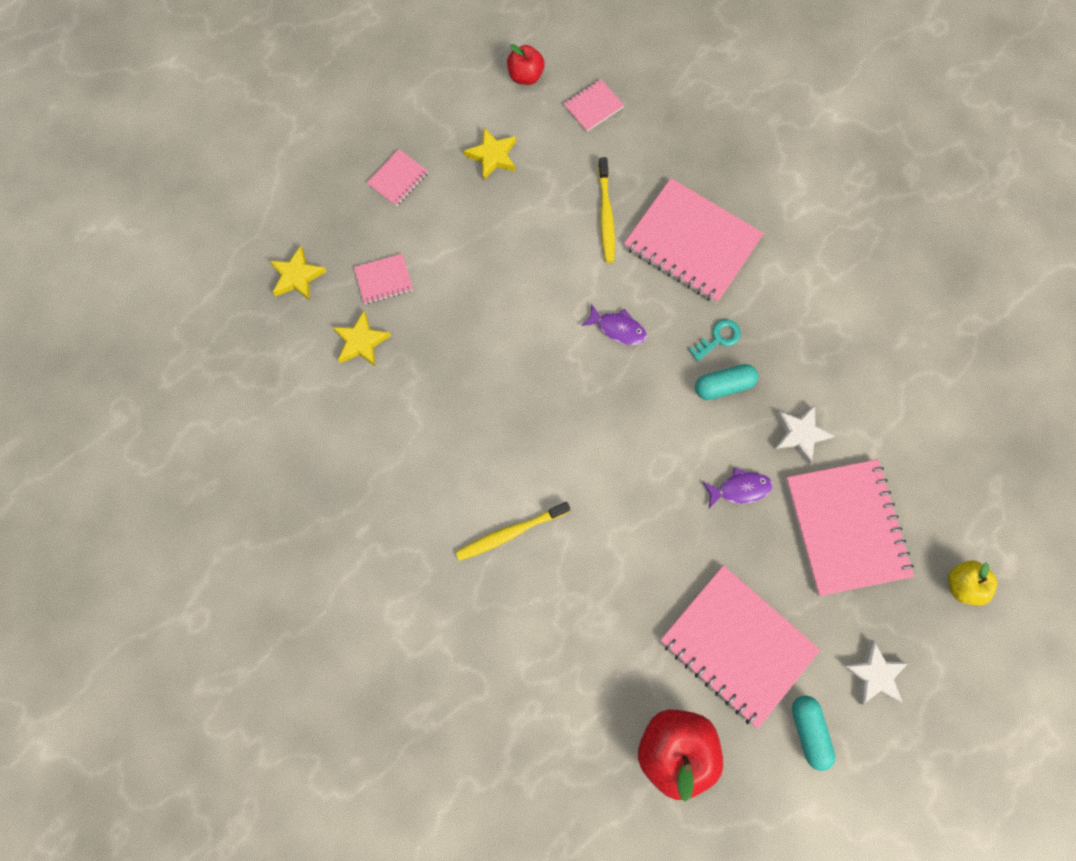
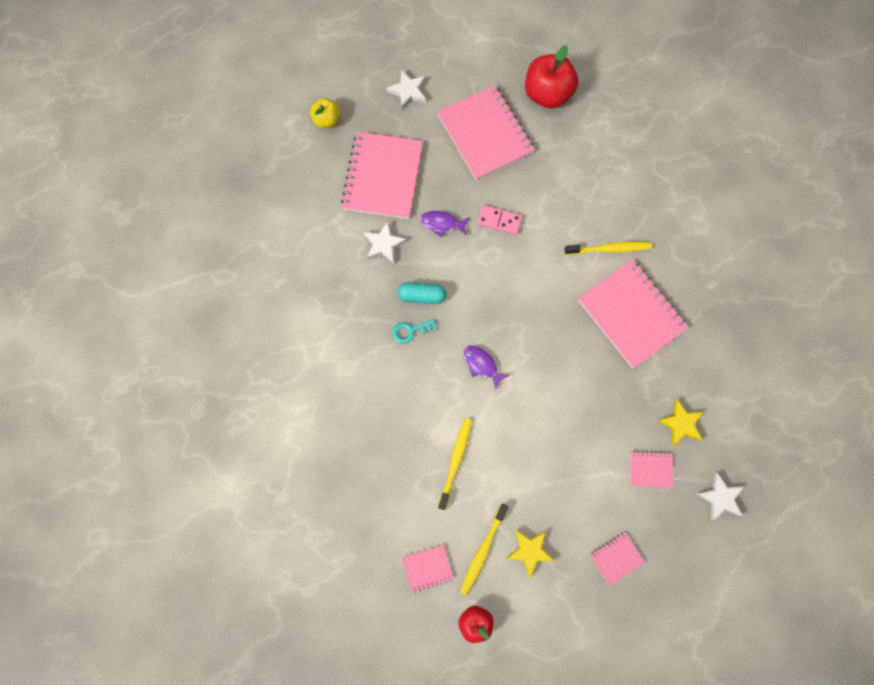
camera: 160 degrees left, 0 degrees up
yellow star [269,246,327,300] -> white star [697,473,745,521]
pink notebook [624,178,764,303] -> pink notebook moved to [578,260,689,368]
turquoise capsule [792,696,835,771] -> none
none -> yellow toothbrush [460,504,508,596]
none -> pink domino [477,205,522,235]

